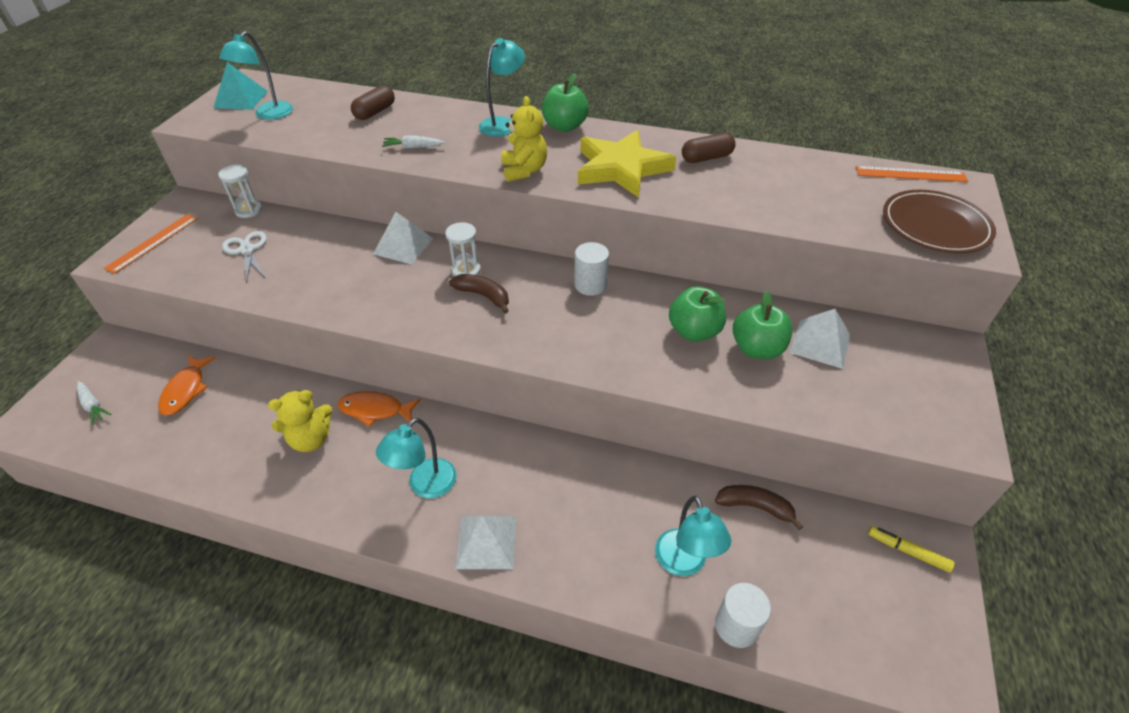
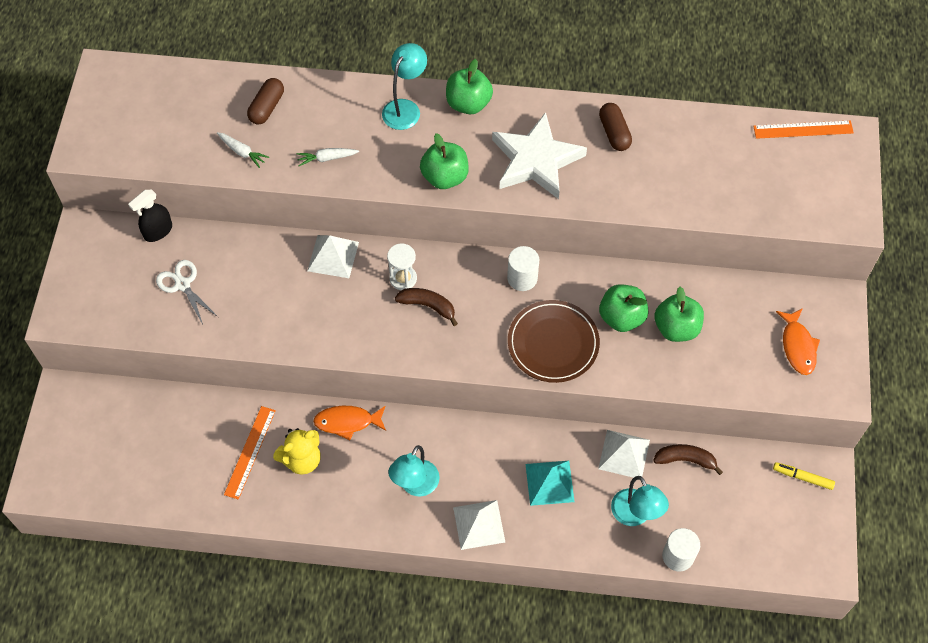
camera: 10 degrees left, 15 degrees up
white carrot [77,381,111,425] -> white carrot moved to [217,132,269,168]
orange ruler [104,214,198,274] -> orange ruler moved to [224,406,276,500]
orange fish [158,355,215,416] -> orange fish moved to [776,308,820,375]
turquoise pyramid [213,62,268,110] -> turquoise pyramid moved to [526,461,575,506]
white hourglass [218,164,262,218] -> black spray bottle [128,190,172,242]
turquoise lamp [219,31,293,120] -> none
yellow teddy bear [501,96,547,182] -> green apple [420,133,469,189]
yellow star [578,130,676,198] -> white star [492,112,587,199]
brown capsule [682,133,736,163] -> brown capsule turned 75 degrees counterclockwise [599,103,632,151]
white pyramid [790,309,850,369] -> white pyramid moved to [598,430,650,478]
brown plate [883,190,996,253] -> brown plate moved to [508,300,600,383]

